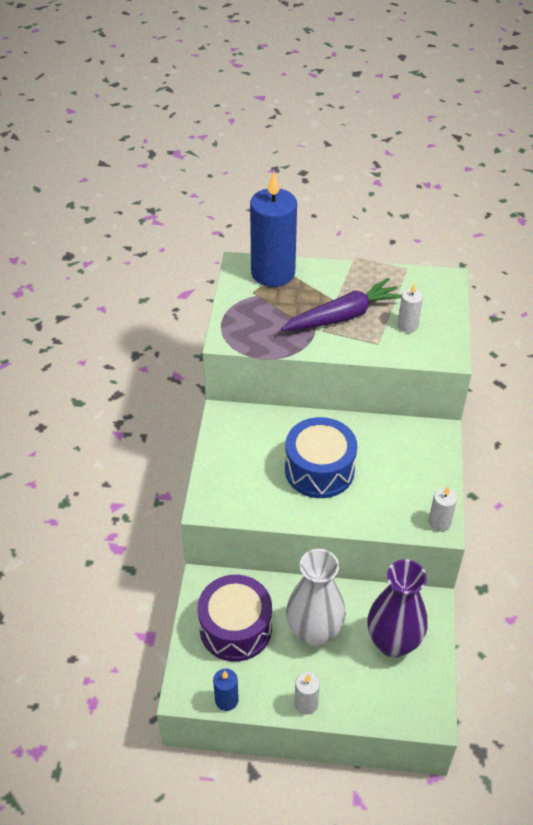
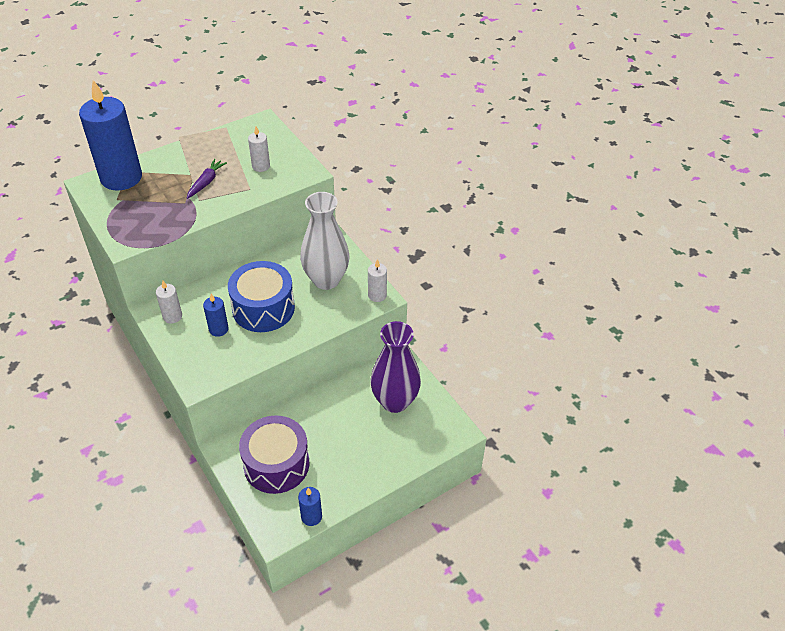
camera: 40 degrees left, 0 degrees up
purple carrot [281,278,402,331] -> purple carrot [187,159,227,199], size x0.53
white vase [286,549,346,647] -> white vase moved to [300,192,349,290]
white candle [294,672,320,715] -> white candle moved to [156,281,182,324]
none -> blue candle [203,294,229,337]

